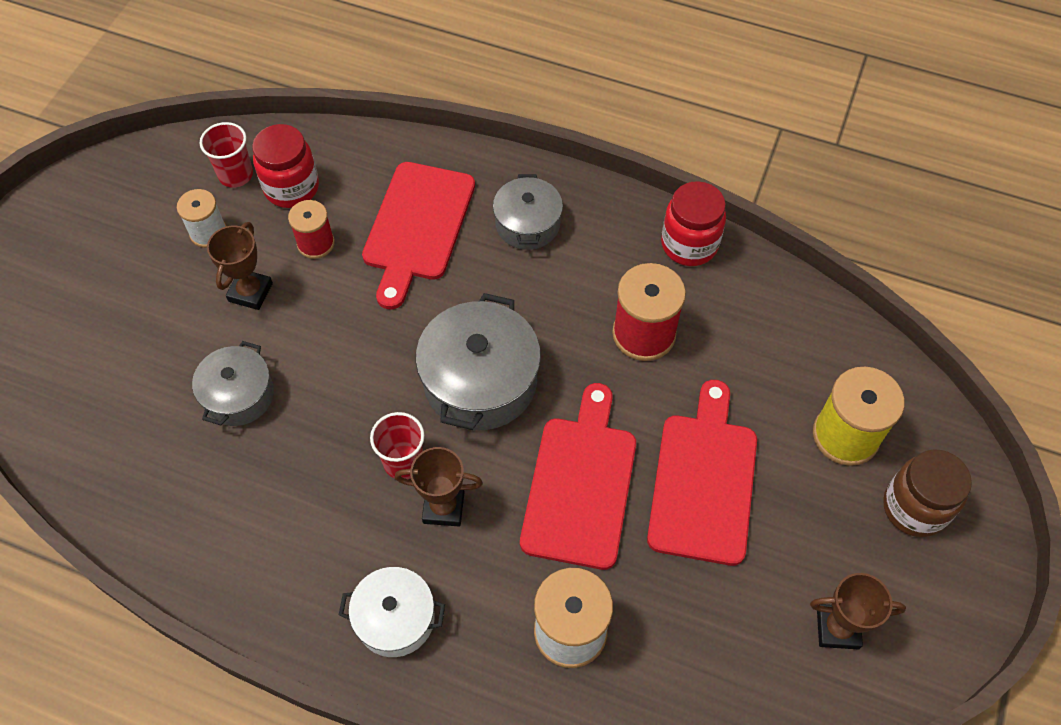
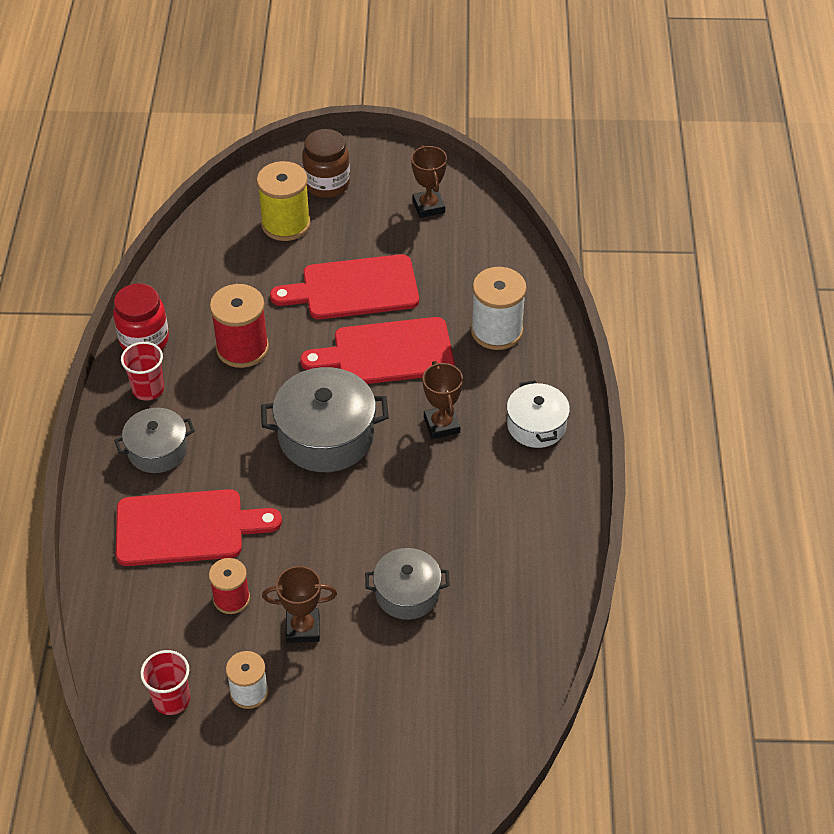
camera: 110 degrees left, 10 degrees down
red jar [252,124,319,208] -> none
red cup [370,412,425,479] -> red cup moved to [121,342,164,401]

